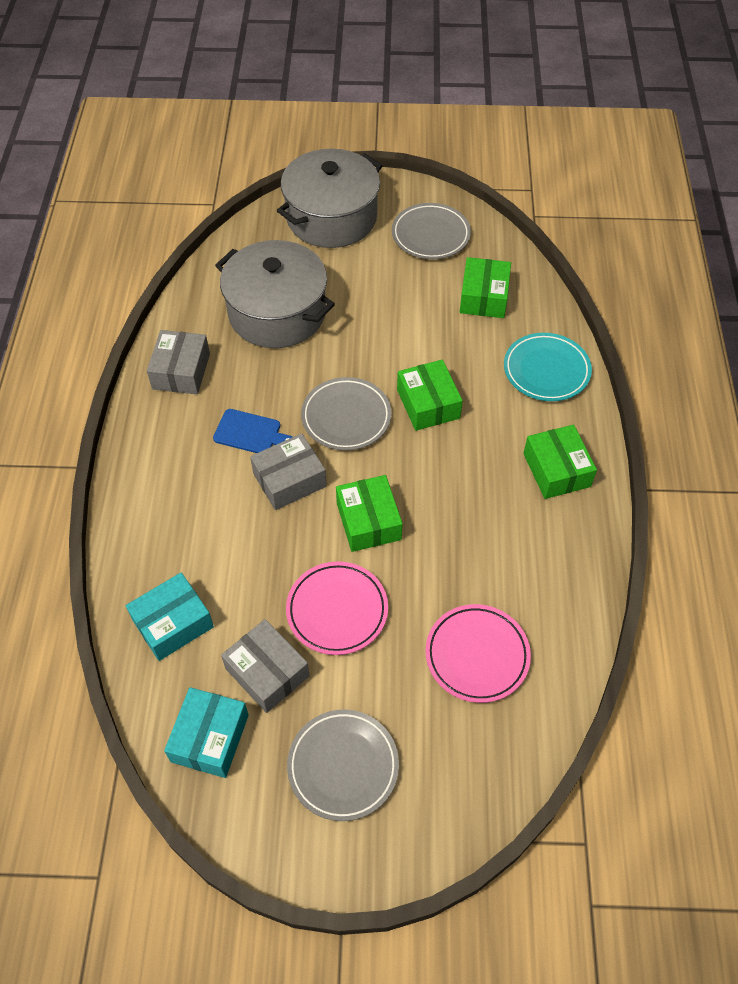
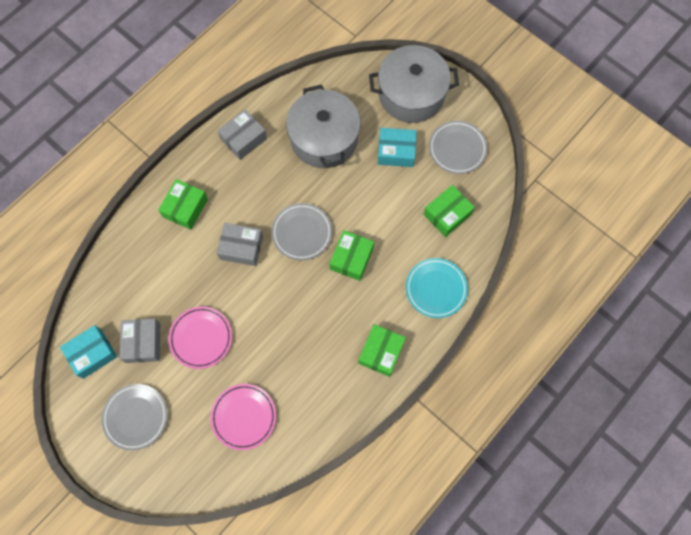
camera: 40 degrees right, 15 degrees up
turquoise box [126,573,214,661] -> turquoise box moved to [378,128,417,167]
blue cutting board [213,409,293,453] -> none
green box [336,475,403,552] -> green box moved to [158,179,208,230]

